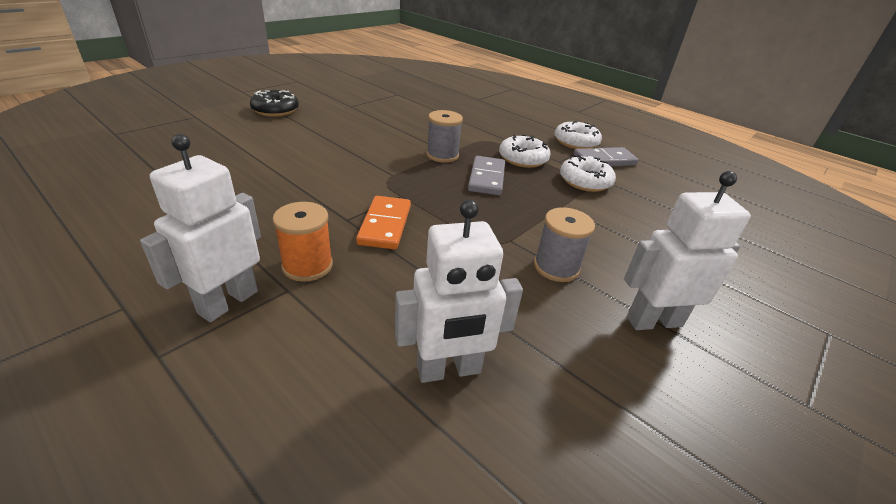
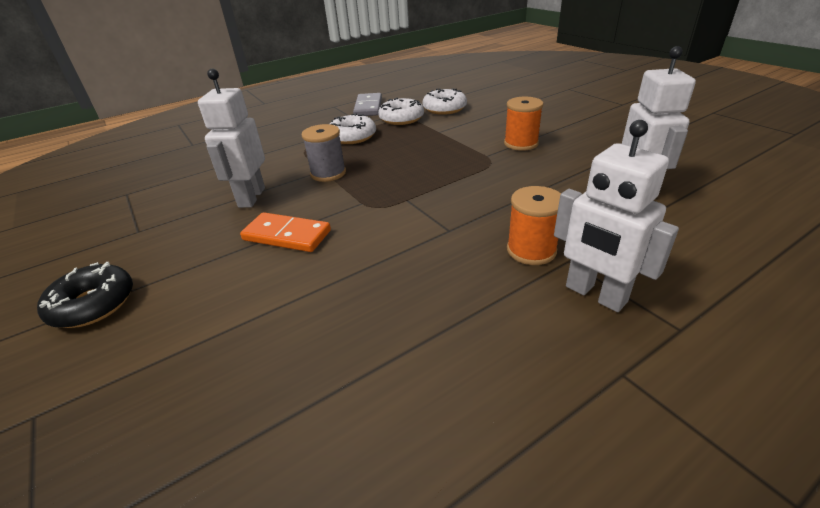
camera: 70 degrees left, 0 degrees up
orange domino [356,196,411,249] -> orange domino moved to [240,212,331,252]
grey domino [468,156,505,195] -> none
grey spool [534,207,595,282] -> orange spool [504,97,543,151]
white donut [555,120,602,149] -> white donut moved to [422,88,467,115]
white robot [624,171,751,330] -> white robot moved to [198,69,265,208]

